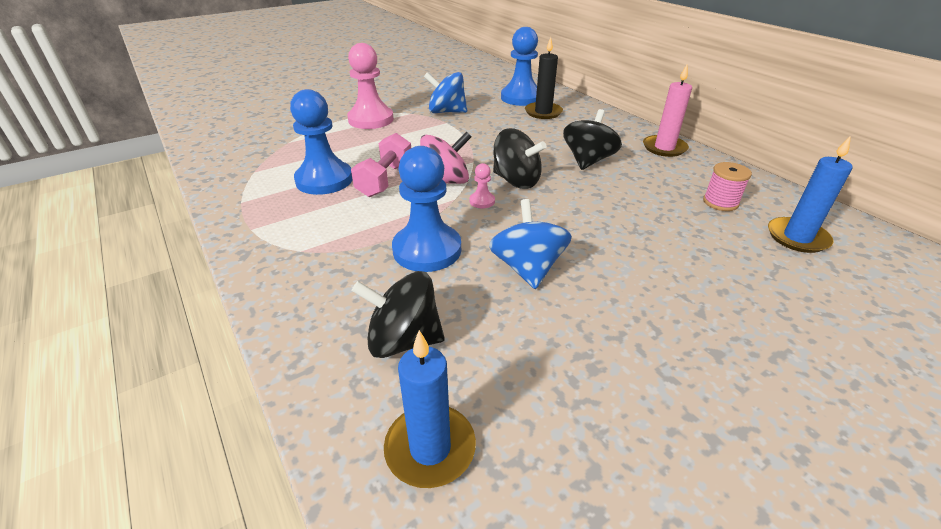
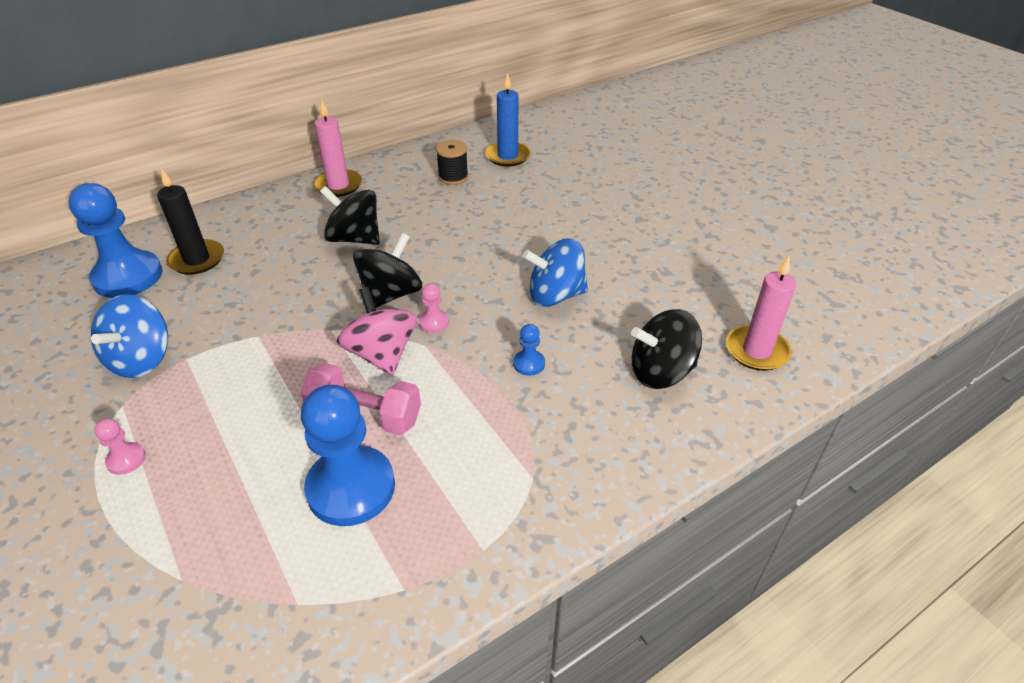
camera: 90 degrees left, 5 degrees up
pink pawn [347,43,394,129] -> pink pawn [95,419,146,475], size x0.43
black spinning top [352,271,445,358] -> black spinning top turned 75 degrees clockwise [631,309,702,389]
blue candle [384,330,476,488] -> pink candle [726,256,796,371]
blue pawn [392,146,461,272] -> blue pawn [513,324,545,376], size x0.43
pink spool [703,162,752,211] -> black spool [436,140,468,185]

